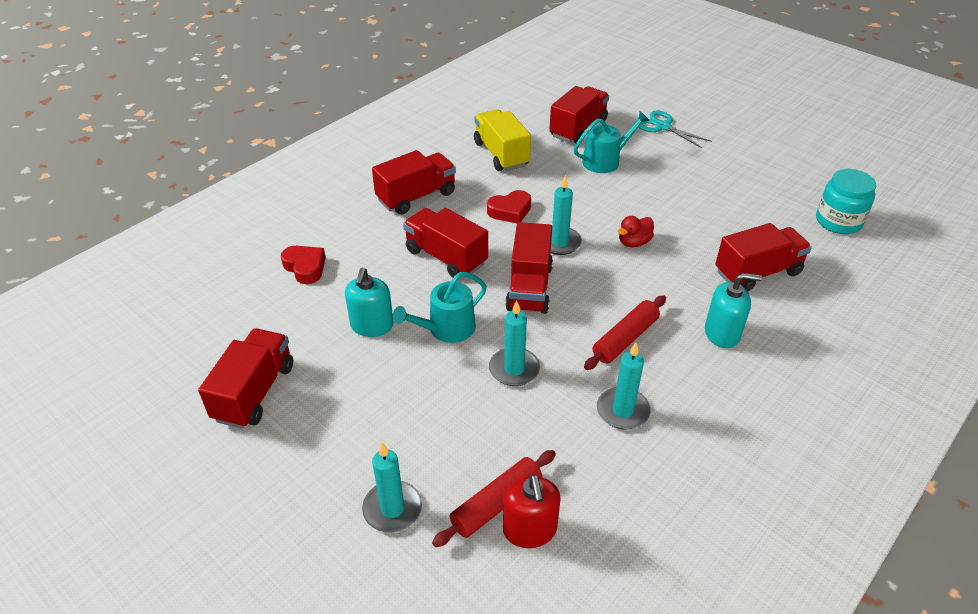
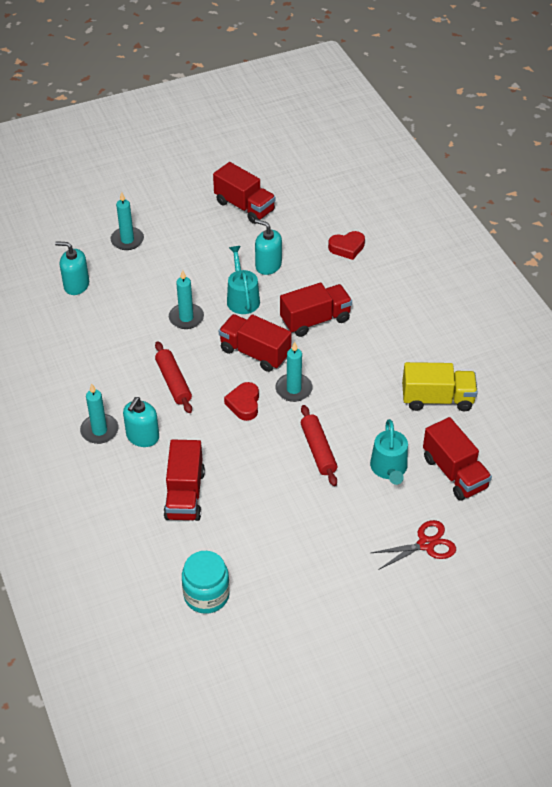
camera: 115 degrees right, 5 degrees up
red truck [372,150,456,214] -> none
red rolling pin [432,450,556,547] -> red rolling pin moved to [301,405,337,486]
red heart [487,190,531,223] -> red heart moved to [224,382,259,421]
red soap dispenser [503,474,561,548] -> turquoise soap dispenser [55,241,89,295]
turquoise candle [597,343,651,430] -> turquoise candle moved to [80,384,119,444]
red duck [618,216,654,247] -> none
turquoise scissors [639,111,712,148] -> red scissors [371,520,456,570]

